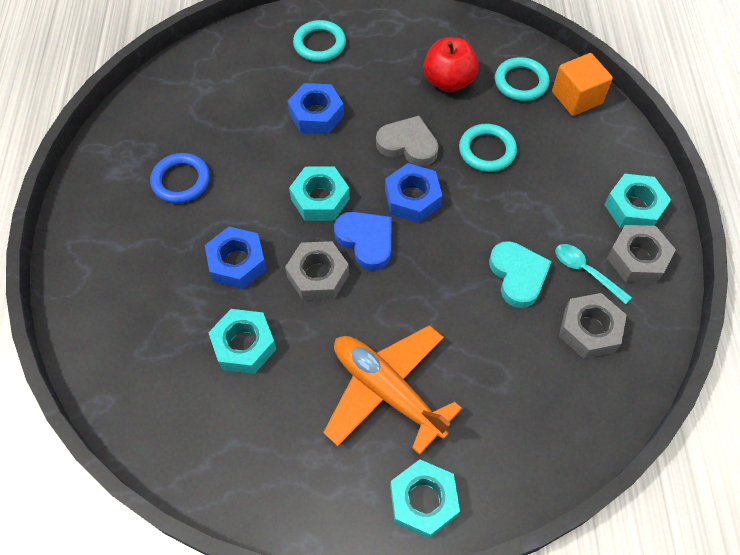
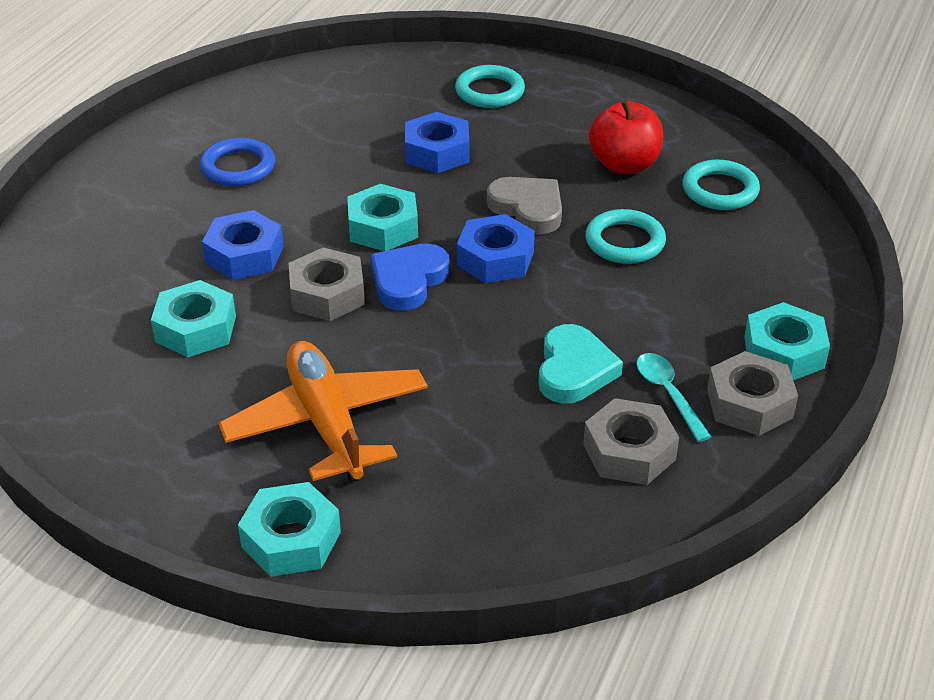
camera: 25 degrees right, 20 degrees down
blue heart [334,212,391,271] -> blue heart turned 135 degrees counterclockwise [371,243,450,311]
orange cube [552,53,613,116] -> none

